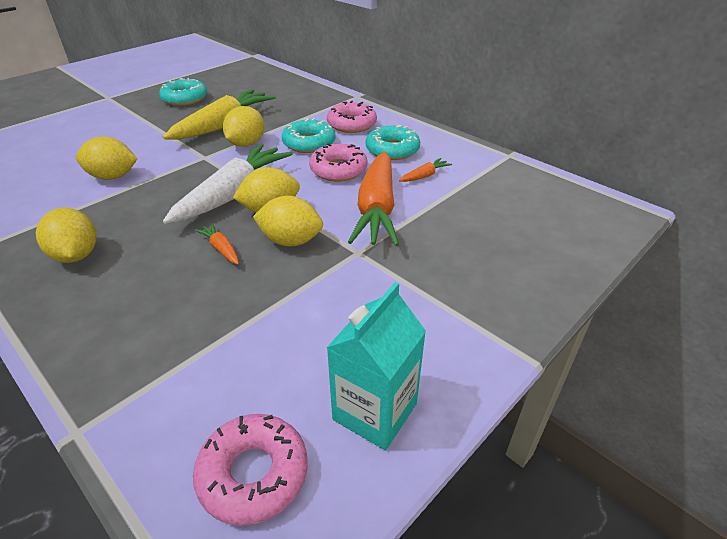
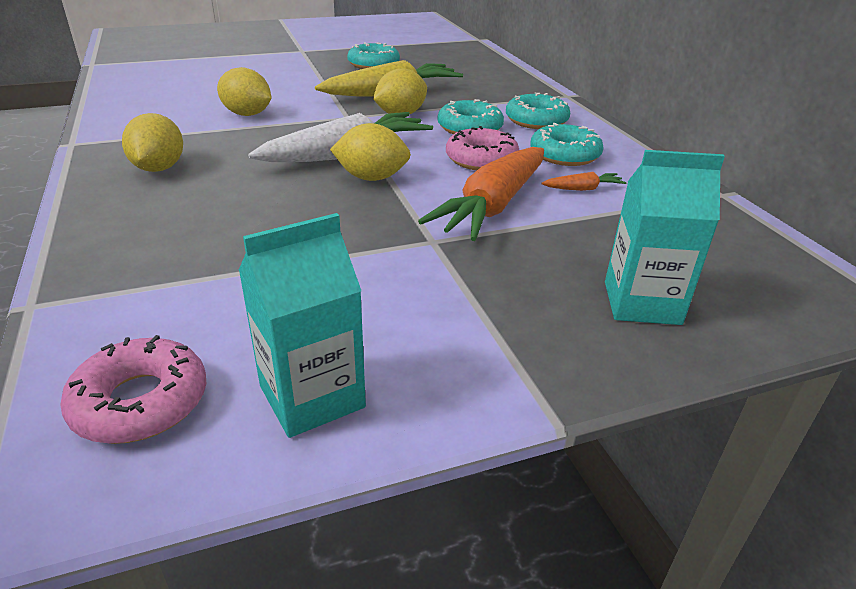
camera: 25 degrees right, 5 degrees down
orange carrot [194,223,239,265] -> none
yellow lemon [253,196,323,247] -> none
pink donut [327,101,377,133] -> turquoise donut [506,93,570,129]
none -> turquoise carton [605,150,725,325]

